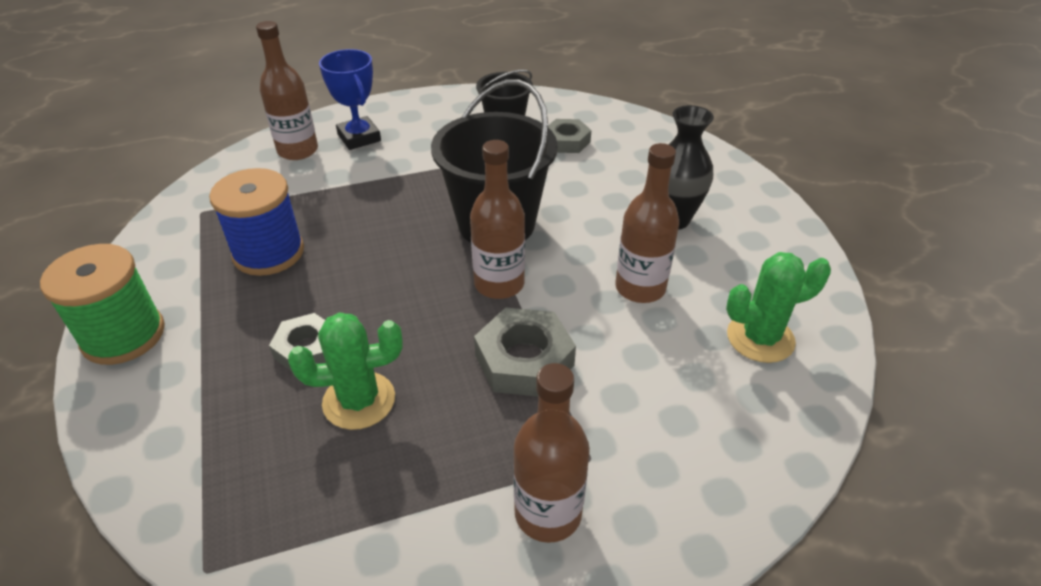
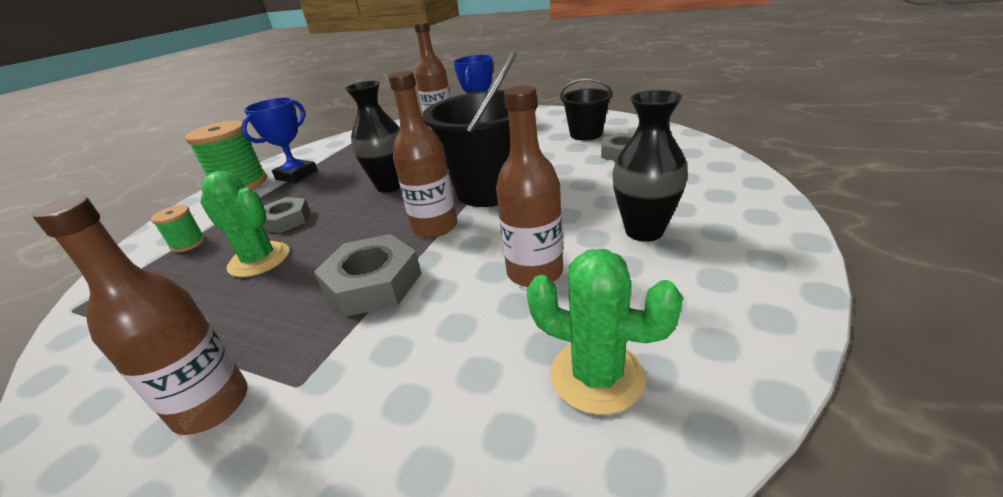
camera: 45 degrees right, 10 degrees down
blue spool [209,168,304,276] -> none
none -> green spool [151,205,205,253]
none -> blue trophy [241,97,318,183]
none -> black vase [345,81,400,193]

